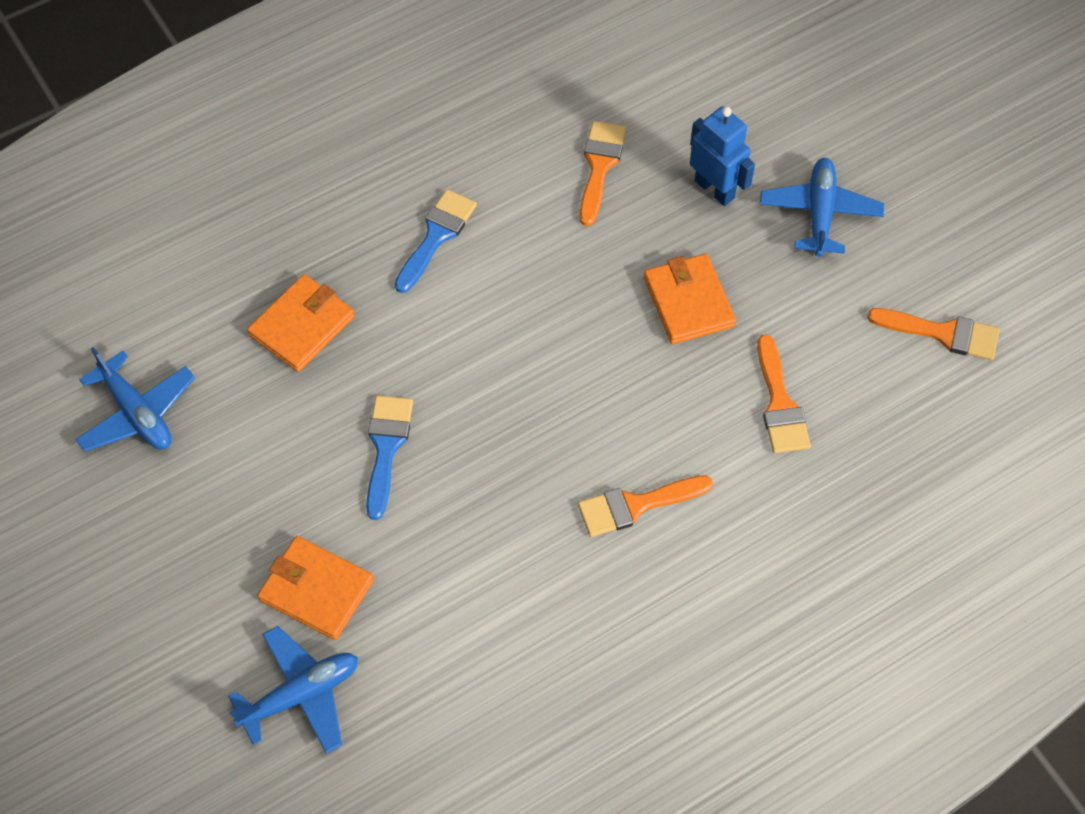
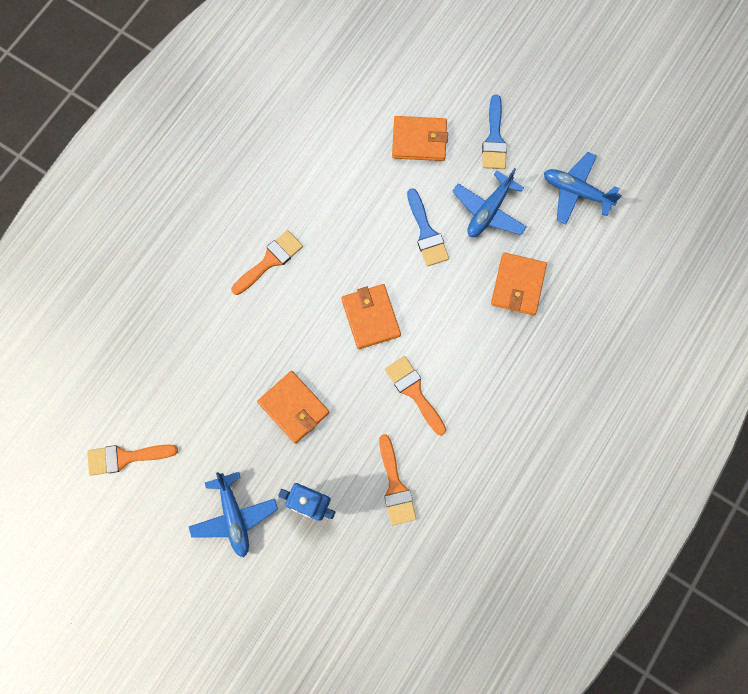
camera: 155 degrees right, 15 degrees up
blue plane [228,626,358,753] -> blue plane moved to [452,168,526,237]
blue brush [395,189,477,293] -> blue brush moved to [482,95,507,169]
orange brush [757,334,811,453] -> orange brush moved to [385,356,446,435]
none -> orange wallet [341,284,401,349]

